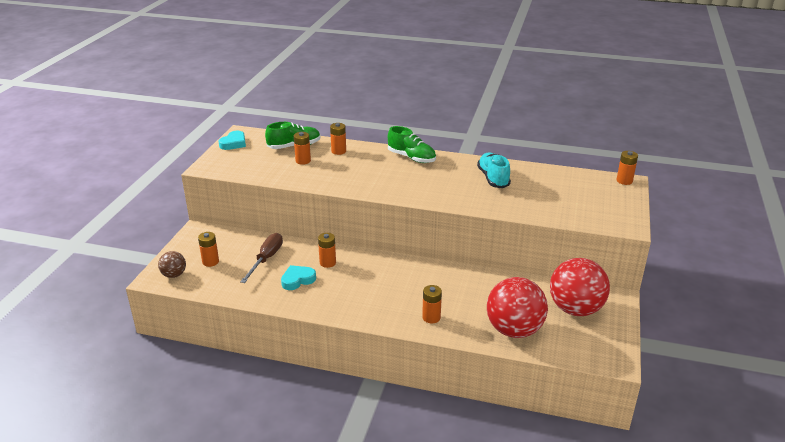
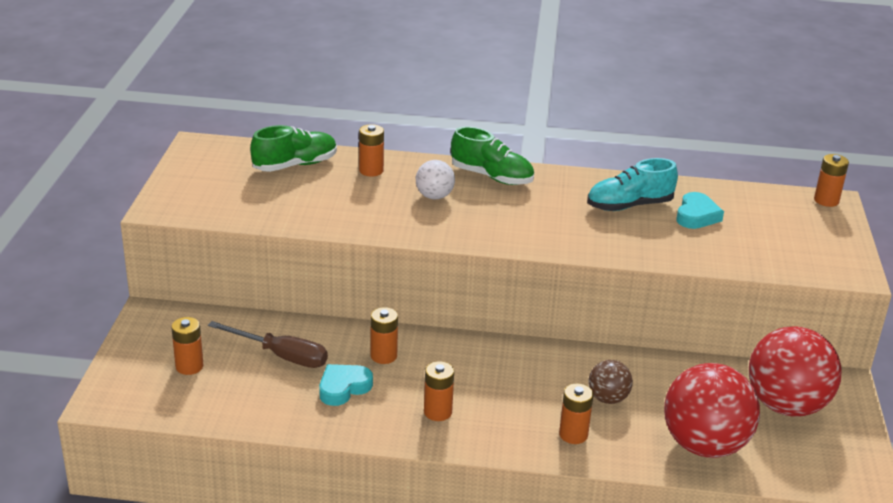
camera: 10 degrees left, 0 degrees up
brown ball [158,251,186,278] -> brown ball moved to [588,360,633,404]
turquoise heart [218,131,246,150] -> turquoise heart moved to [676,192,724,229]
brown screwdriver [240,233,283,283] -> brown screwdriver turned 105 degrees clockwise [208,321,328,368]
orange battery [294,132,311,165] -> orange battery moved to [424,361,454,421]
turquoise shoe [477,153,511,188] -> turquoise shoe turned 90 degrees counterclockwise [587,158,678,211]
none -> white ball [416,160,455,199]

